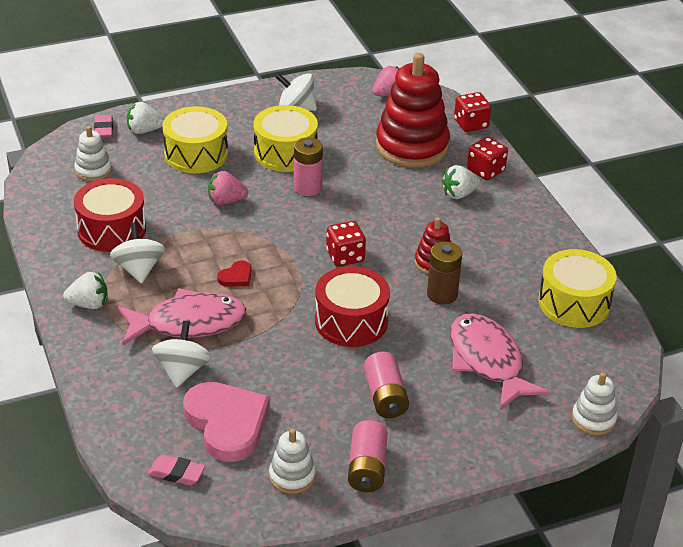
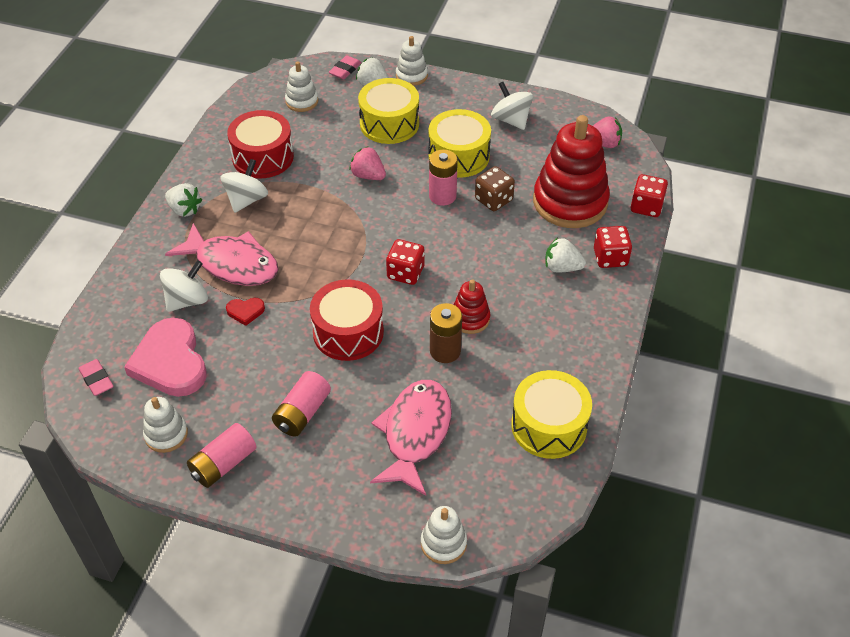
camera: 40 degrees right, 10 degrees up
pink heart [183,382,270,462] -> pink heart turned 150 degrees clockwise [124,318,207,397]
red heart [217,260,252,287] -> red heart moved to [226,298,265,326]
none -> white stacking toy [396,36,428,86]
none -> brown dice [475,166,515,211]

